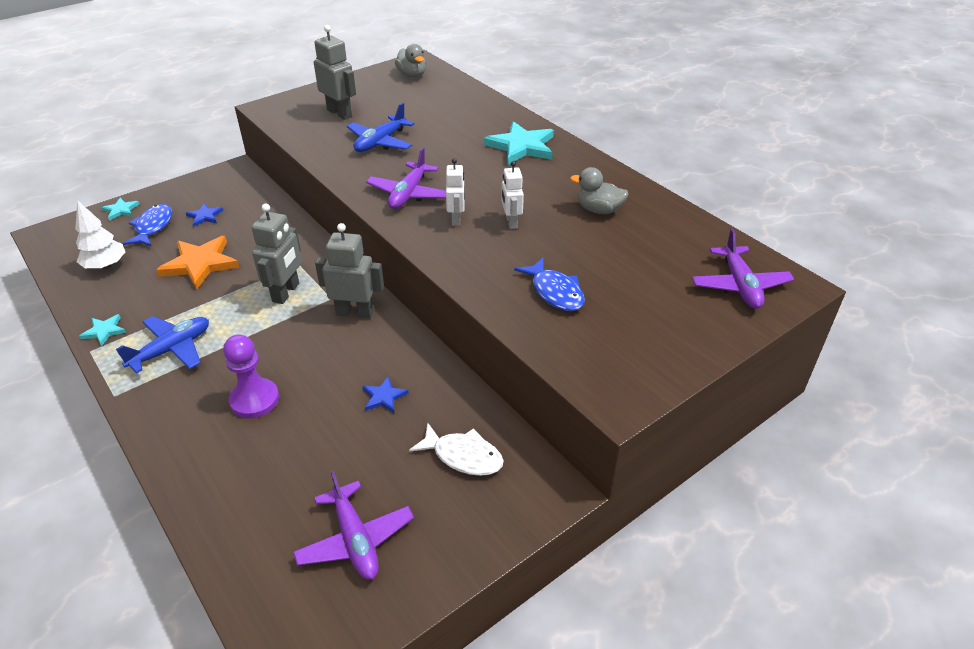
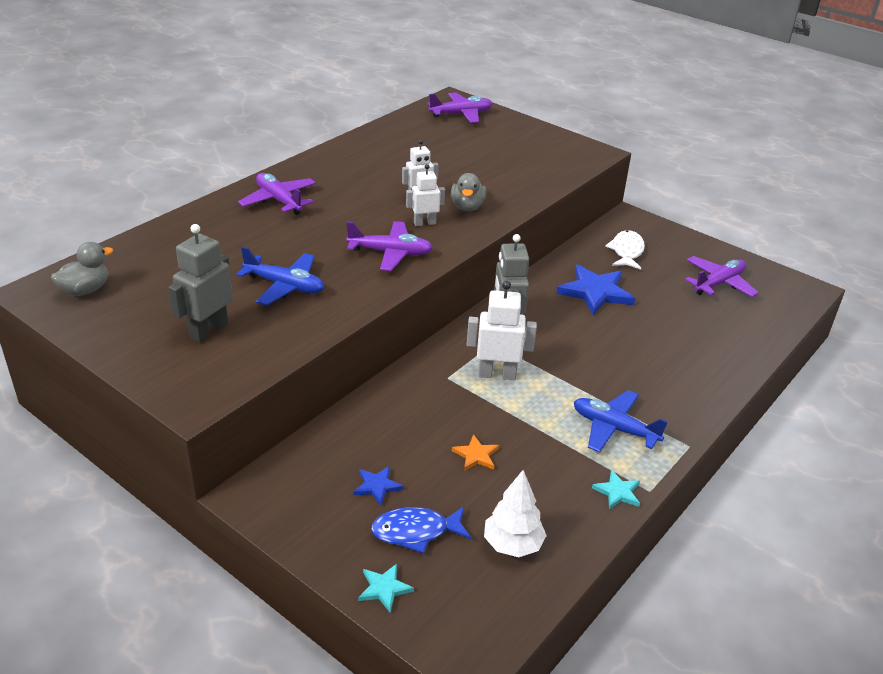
camera: 105 degrees left, 5 degrees down
orange star [156,236,239,290] -> orange star [452,434,499,471], size x0.50
purple pawn [223,335,279,418] -> none
grey robot [251,203,302,304] -> white robot [467,281,537,380]
blue star [362,376,408,413] -> blue star [556,265,635,315], size x2.01
turquoise star [484,121,554,165] -> purple plane [238,173,316,215]
blue fish [514,257,585,311] -> none
grey duck [570,167,629,214] -> grey duck moved to [451,173,486,211]

